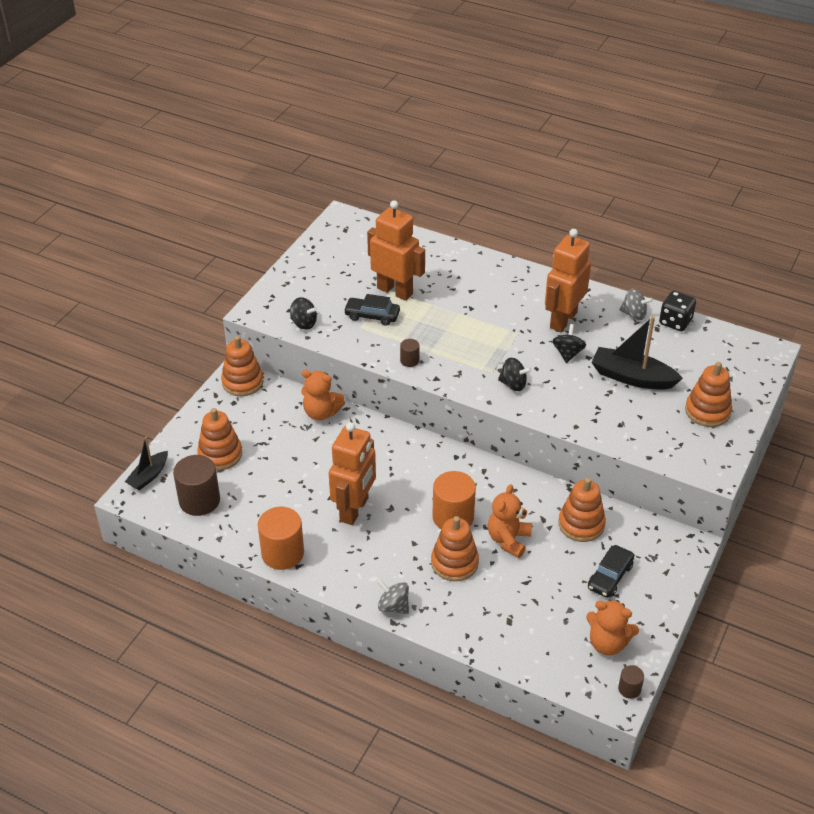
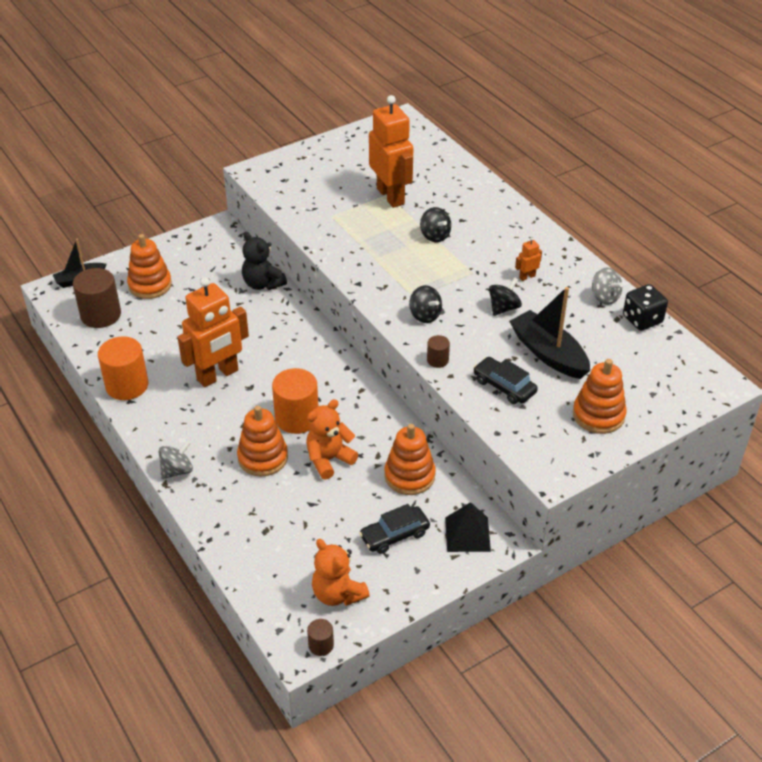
camera: 30 degrees right, 0 degrees up
orange stacking toy [221,336,264,396] -> none
black spinning top [290,297,317,330] -> black spinning top moved to [420,207,451,242]
orange teddy bear [301,370,345,421] -> black teddy bear [242,232,287,290]
black car [344,294,400,326] -> black car moved to [473,357,538,404]
grey spinning top [377,579,409,614] -> grey spinning top turned 75 degrees clockwise [158,440,193,479]
brown cylinder [400,339,420,367] -> brown cylinder moved to [427,335,450,368]
orange robot [545,229,591,332] -> orange robot [515,237,542,281], size x0.40
none -> black pyramid [445,502,491,552]

